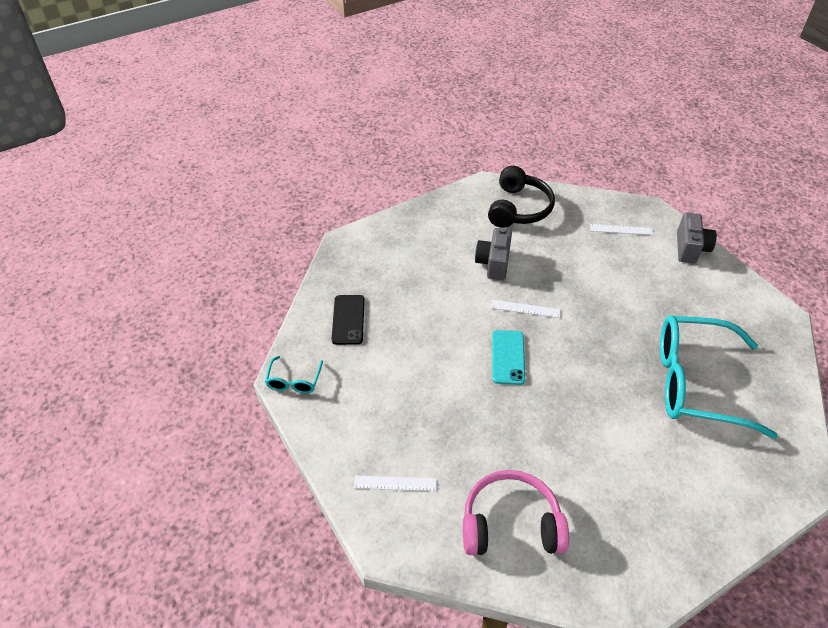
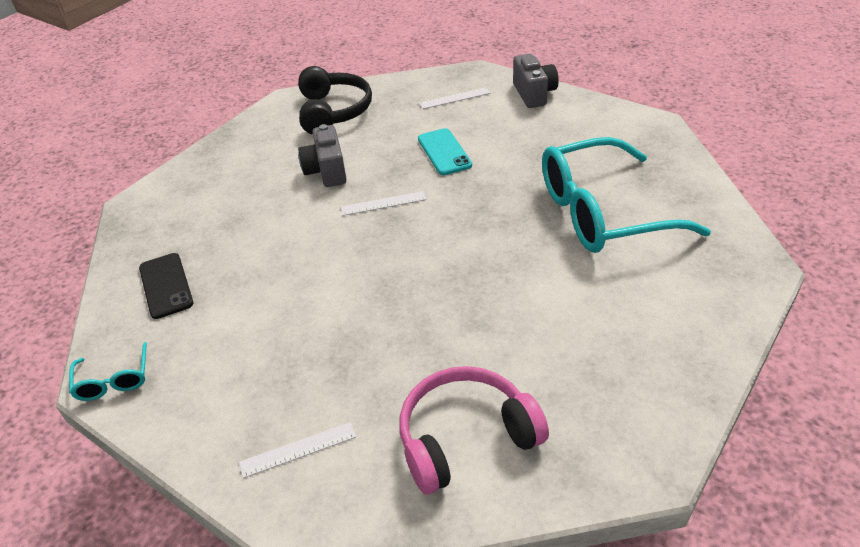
camera: 20 degrees left, 5 degrees down
turquoise phone [492,330,525,385] -> turquoise phone moved to [418,128,472,175]

